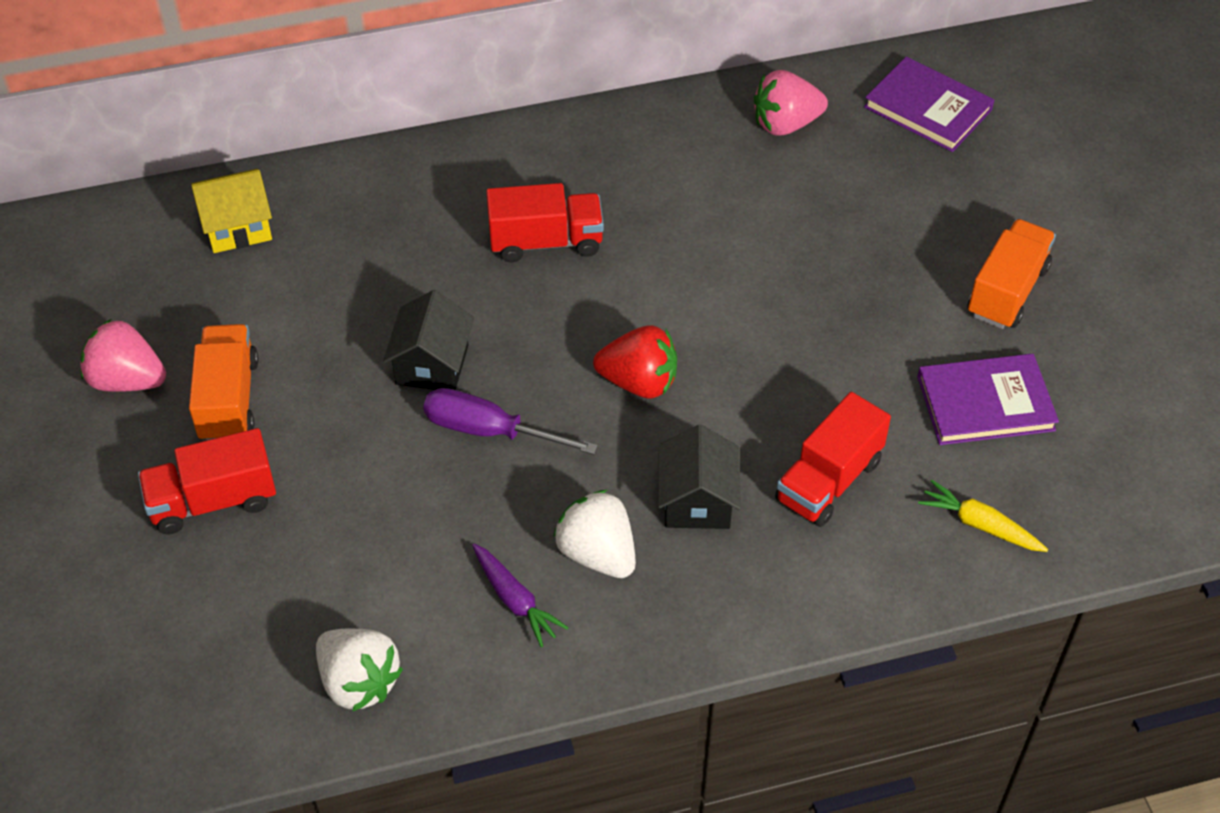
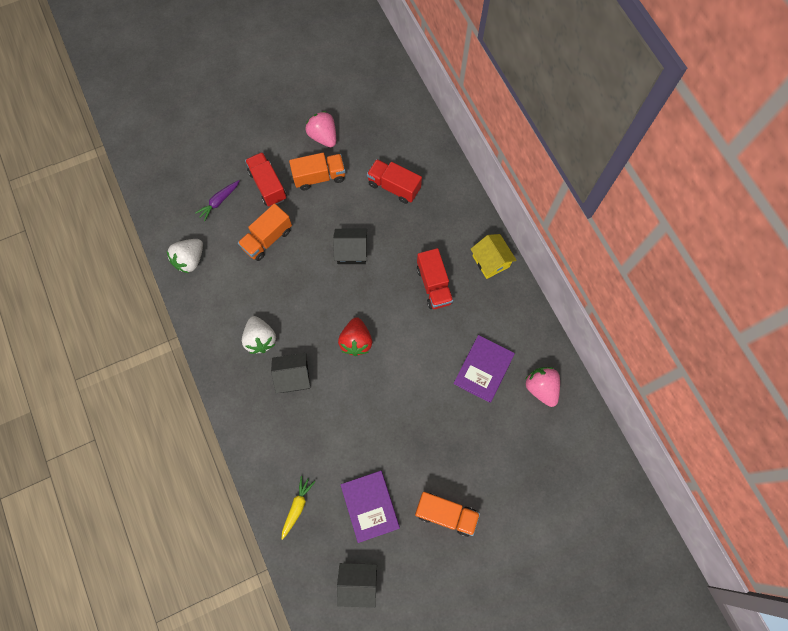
camera: 80 degrees right, 20 degrees up
pink strawberry [80,319,166,392] -> pink strawberry turned 45 degrees counterclockwise [306,111,336,147]
yellow house [191,169,272,253] -> yellow house moved to [471,234,517,279]
purple screwdriver [423,388,598,455] -> none
purple carrot [472,544,569,647] -> purple carrot moved to [195,180,240,221]
white strawberry [553,490,636,578] -> white strawberry turned 120 degrees clockwise [242,316,276,354]
red truck [775,392,891,527] -> red truck moved to [367,159,422,204]
purple book [864,57,994,152] -> purple book moved to [453,335,515,403]
none -> orange truck [238,203,292,261]
none -> black house [337,563,377,608]

